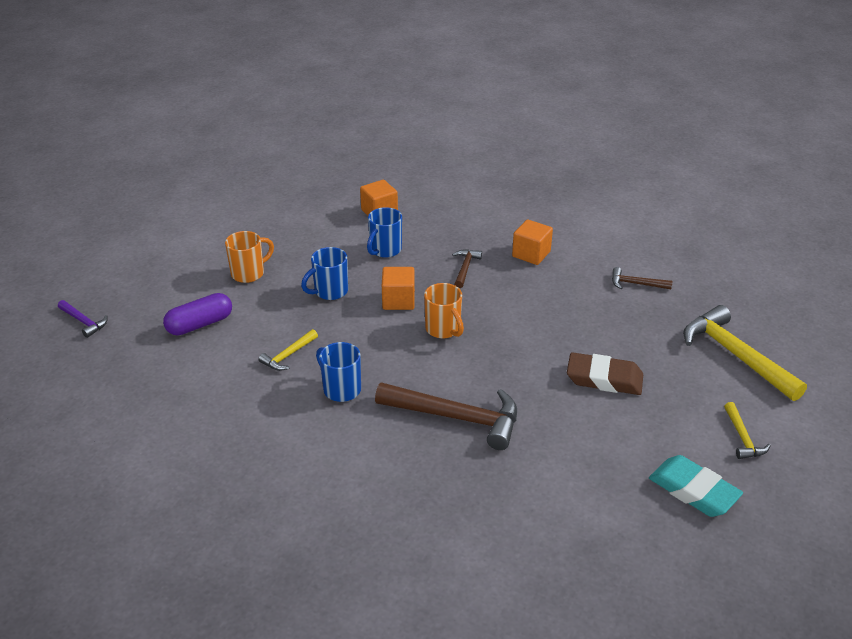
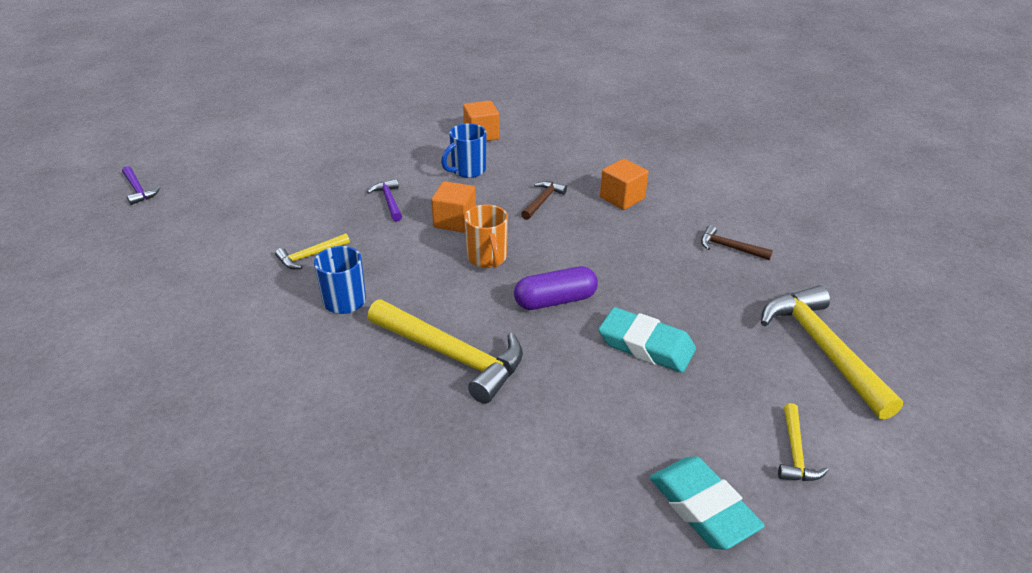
camera: 15 degrees right, 0 degrees up
purple capsule [163,293,232,336] -> purple capsule moved to [514,266,598,310]
orange mug [225,231,274,283] -> none
blue mug [301,247,348,300] -> purple hammer [367,179,402,222]
brown hammer [375,382,517,450] -> yellow hammer [368,300,523,404]
brown eraser [567,352,643,395] -> turquoise eraser [598,307,696,373]

